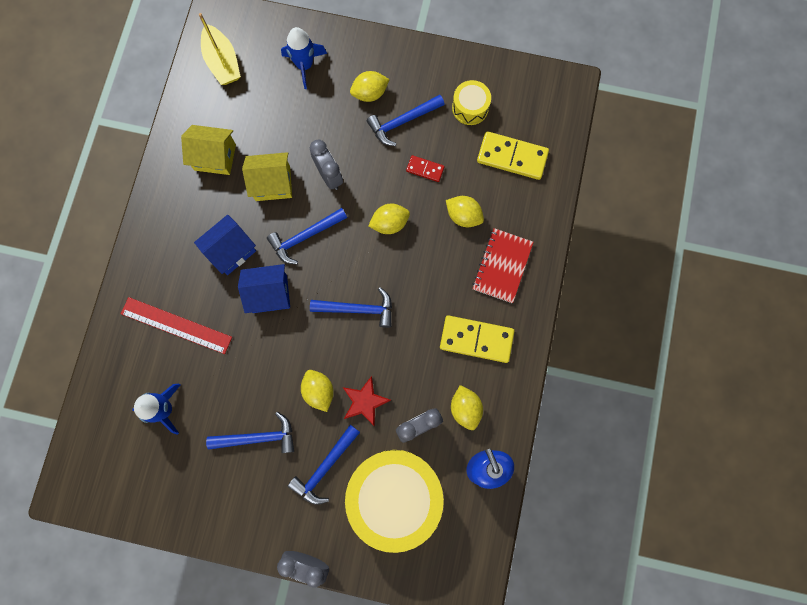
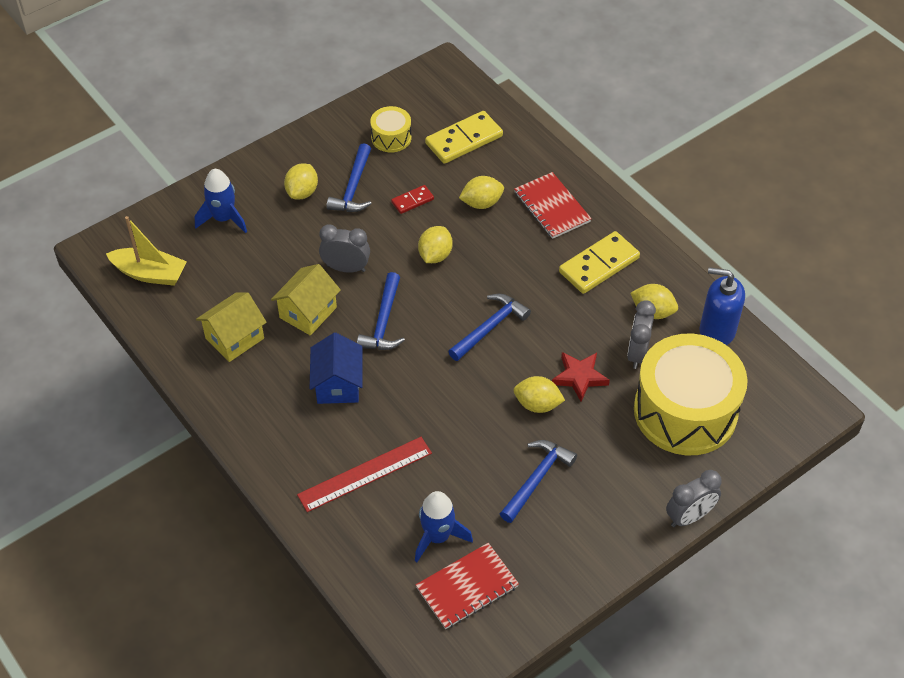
camera: 50 degrees left, 25 degrees down
blue house [238,264,290,313] -> none
blue hammer [288,425,360,505] -> none
none -> red notebook [416,543,519,629]

